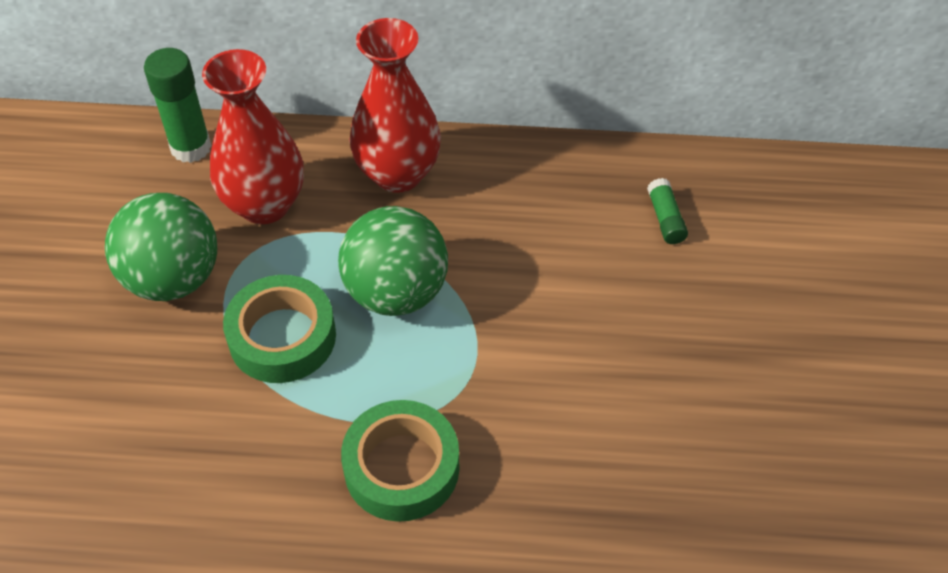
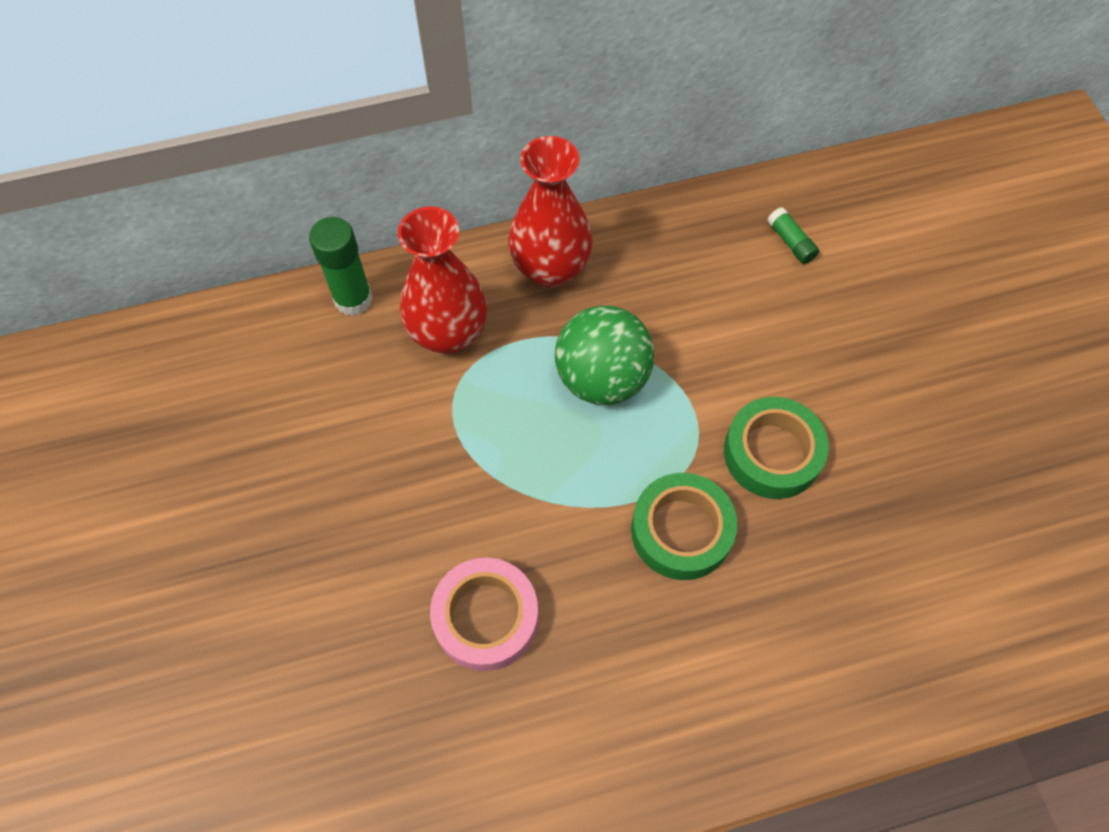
camera: 20 degrees left, 10 degrees up
green ball [105,193,217,301] -> none
green tape [223,275,336,383] -> green tape moved to [724,397,829,499]
none -> pink tape [430,558,539,671]

